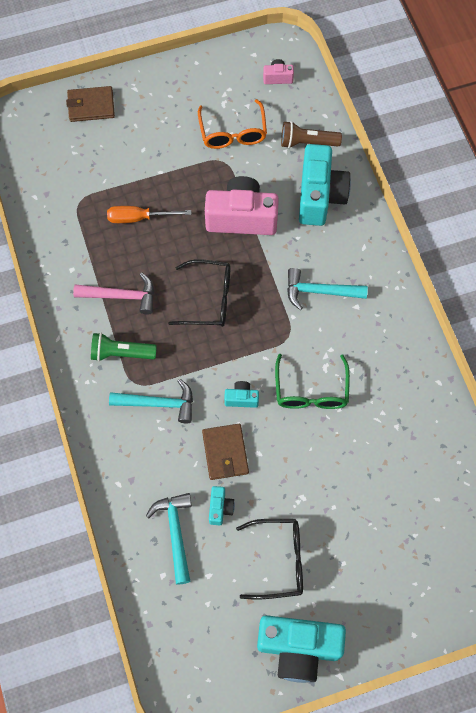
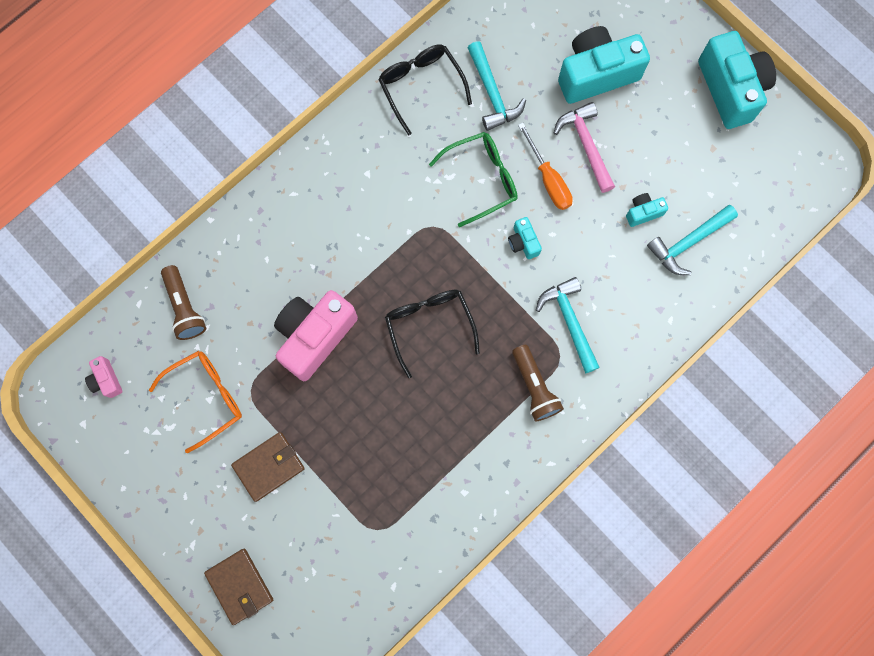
camera: 115 degrees left, 10 degrees up
pink hammer [73,272,154,314] -> pink hammer moved to [554,102,615,193]
green flashlight [91,333,157,361] -> brown flashlight [512,345,564,421]
orange screwdriver [107,206,191,223] -> orange screwdriver moved to [518,123,573,210]
brown wallet [202,424,249,480] -> brown wallet moved to [231,432,305,502]
pink camera [205,176,279,235] -> pink camera turned 60 degrees clockwise [274,290,358,381]
black glasses [236,519,303,600] -> black glasses moved to [378,45,472,135]
turquoise hammer [287,268,368,310] -> turquoise hammer moved to [468,41,526,131]
turquoise camera [299,144,351,226] -> turquoise camera moved to [558,26,650,104]

